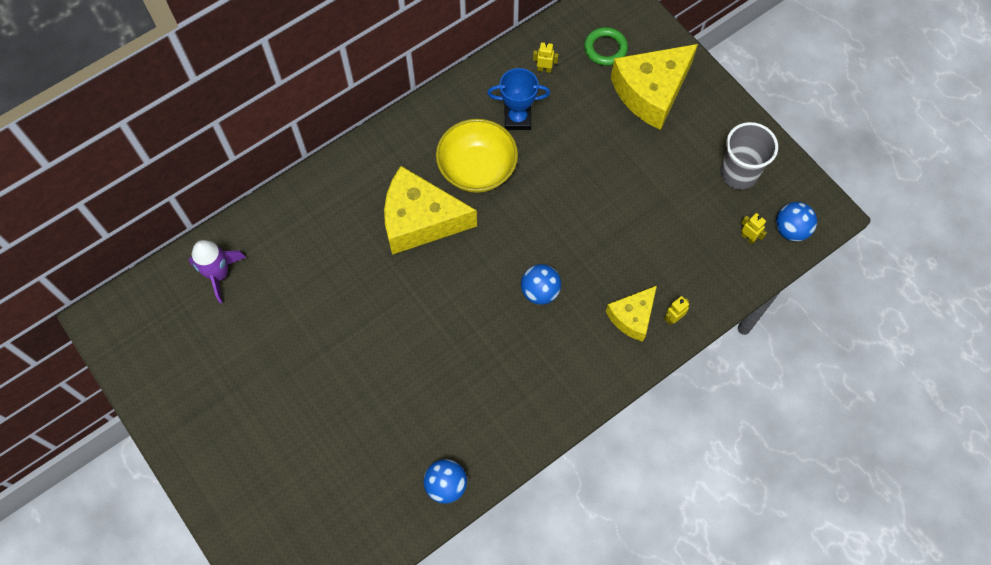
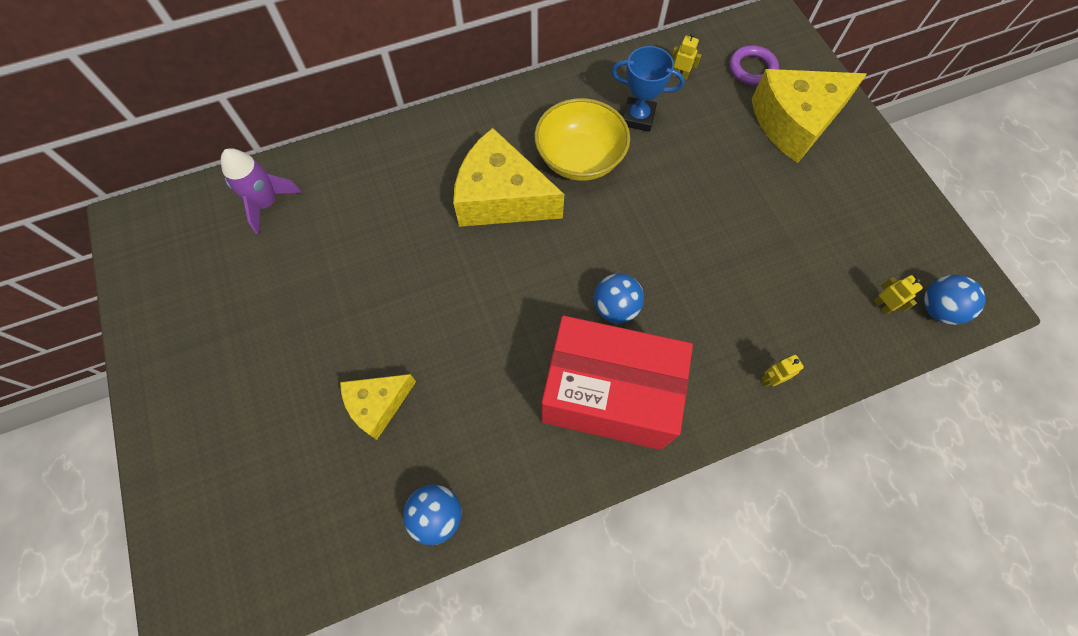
camera: 15 degrees right, 0 degrees up
green ring [584,27,628,66] -> purple ring [729,45,779,86]
yellow cheese [606,286,657,342] -> yellow cheese moved to [340,374,416,440]
grey cup [720,122,778,190] -> none
none -> red box [541,316,693,450]

